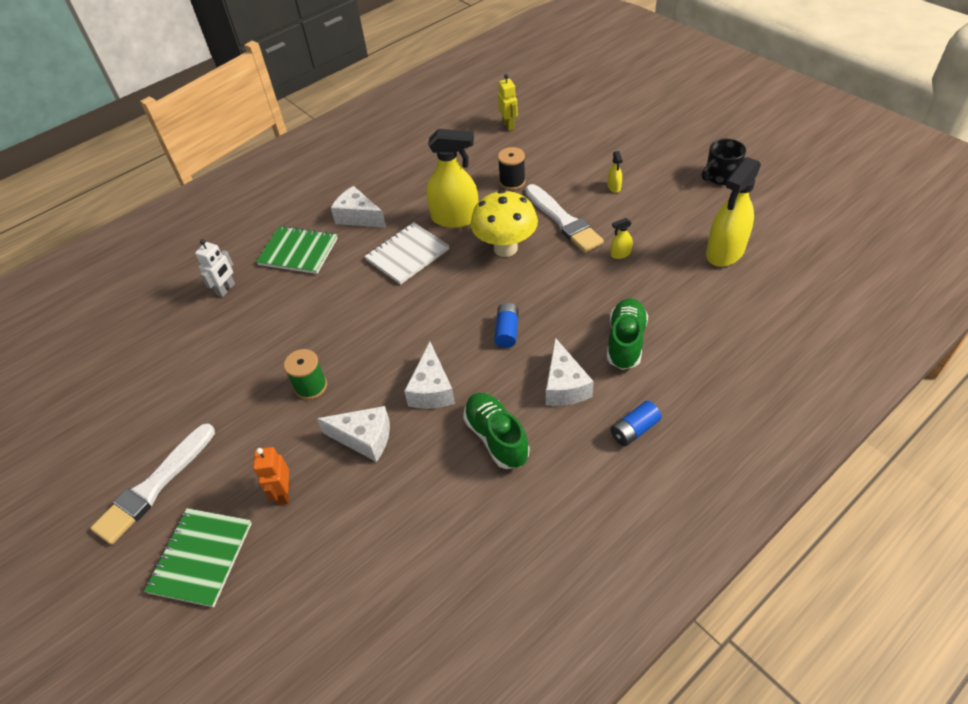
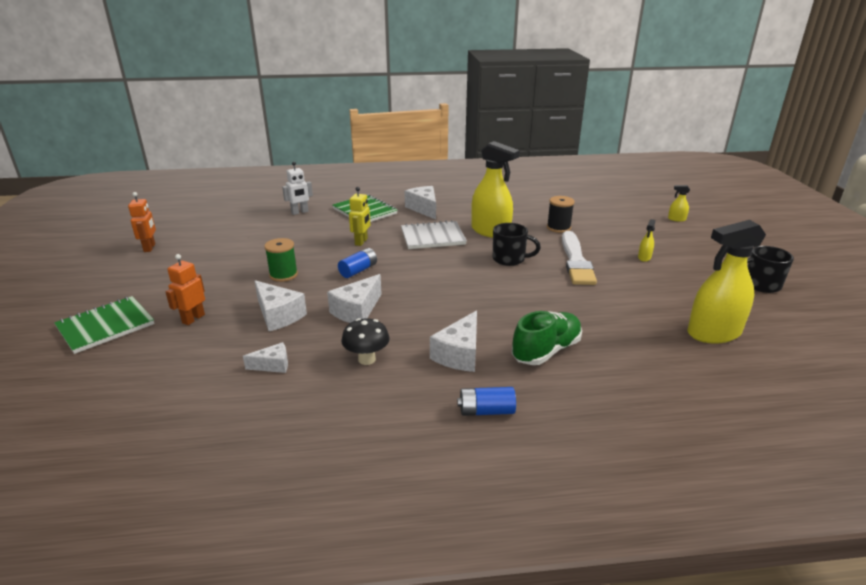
camera: 30 degrees right, 20 degrees down
white brush [90,423,215,545] -> none
green shoe [463,393,529,469] -> black mushroom [341,318,390,365]
yellow mushroom [471,190,538,257] -> black mug [493,223,541,266]
blue battery [494,303,519,348] -> blue battery moved to [338,248,377,278]
yellow robot [498,74,518,131] -> yellow robot moved to [349,187,370,246]
yellow spray bottle [610,218,633,259] -> yellow spray bottle moved to [668,185,690,222]
none -> orange robot [128,192,156,252]
none -> white cheese [243,342,288,373]

